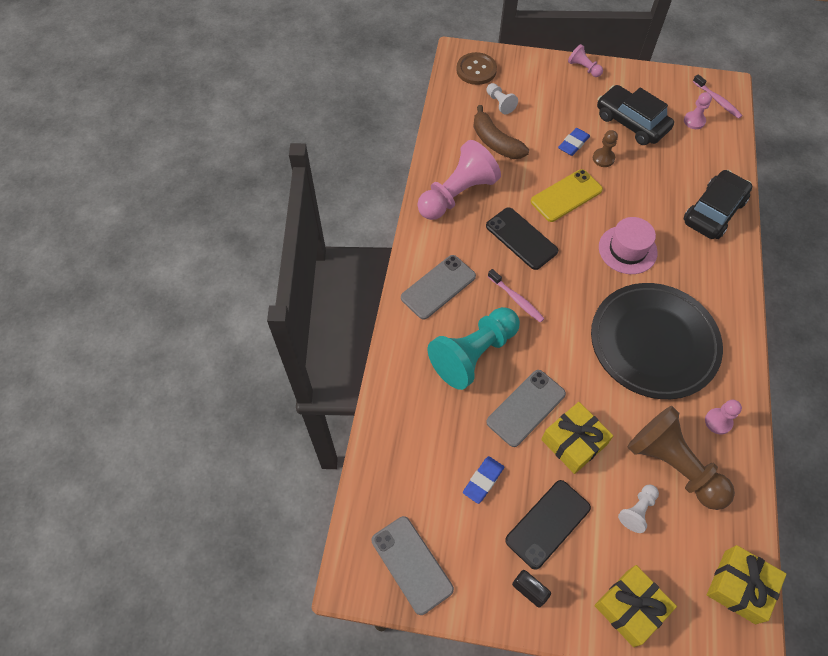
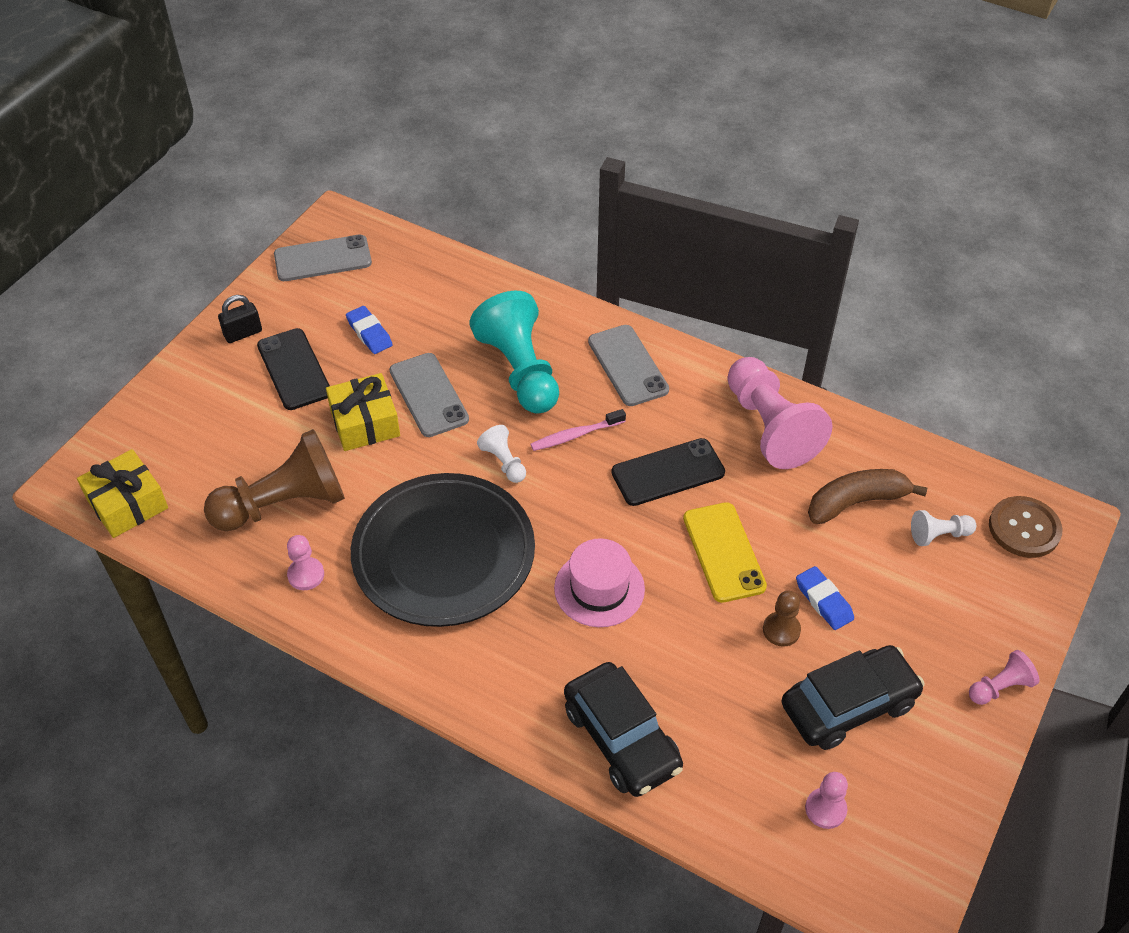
camera: 110 degrees right, 10 degrees down
yellow gift [594,565,677,647] -> none
white pawn [618,485,659,533] -> white pawn moved to [477,425,526,483]
pink toothbrush [693,74,743,119] -> none

